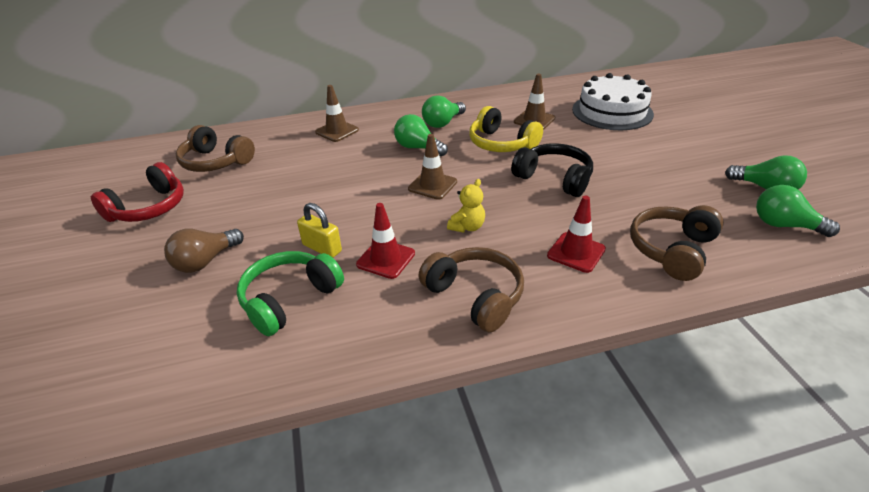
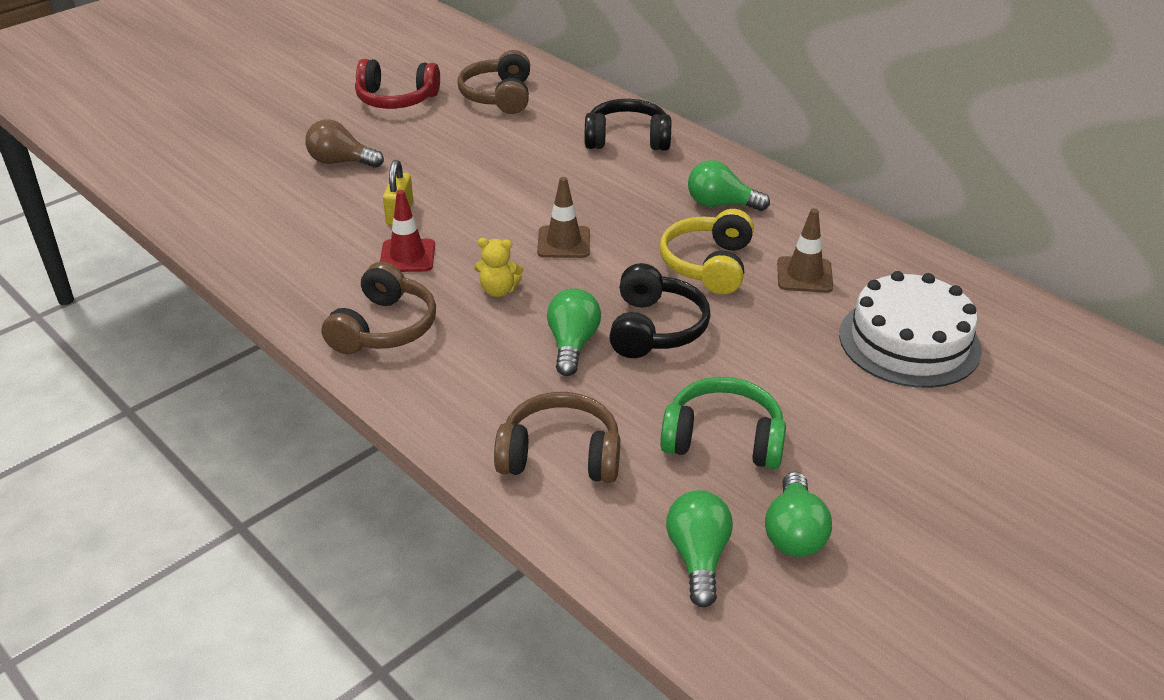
camera: 60 degrees right, 0 degrees up
green headphones [237,251,344,336] -> green headphones moved to [660,377,786,469]
brown traffic cone [315,85,359,142] -> black headphones [585,99,671,151]
green light bulb [394,114,448,156] -> green light bulb moved to [547,288,601,376]
red traffic cone [547,196,606,273] -> none

